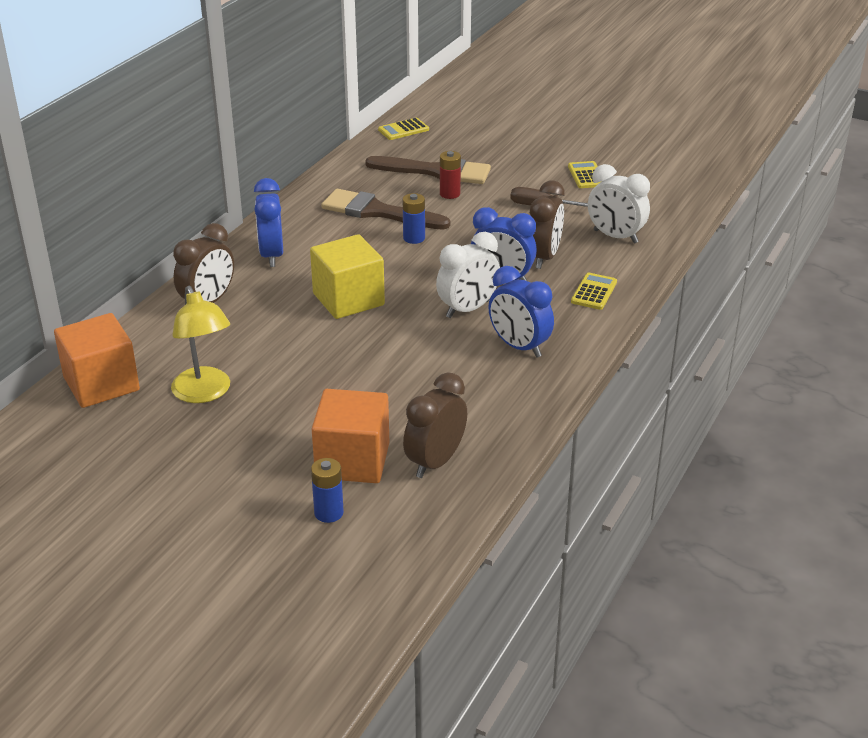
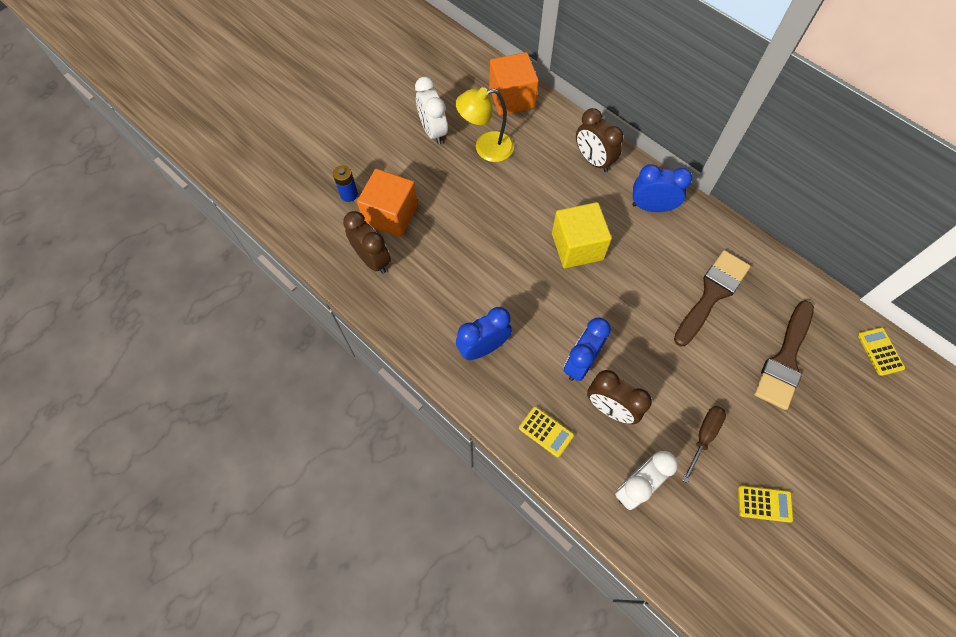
camera: 105 degrees right, 30 degrees up
blue battery [403,193,425,244] -> none
white clock [436,232,500,318] -> white clock moved to [415,77,448,145]
red battery [440,151,461,199] -> none

